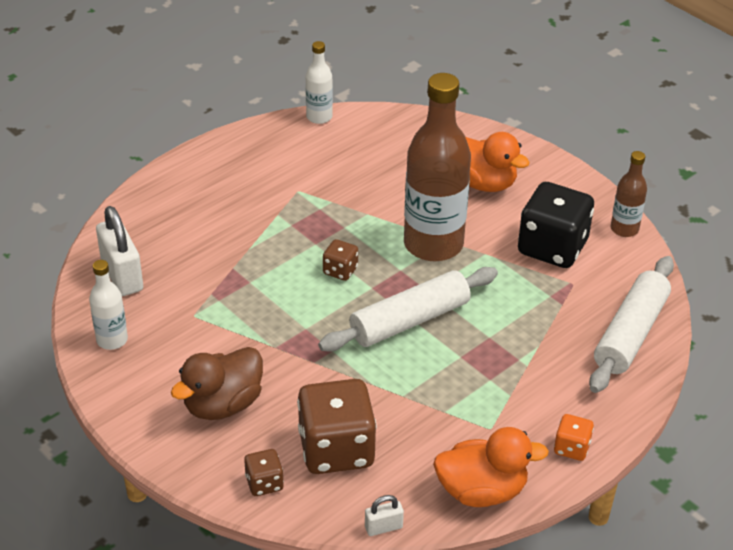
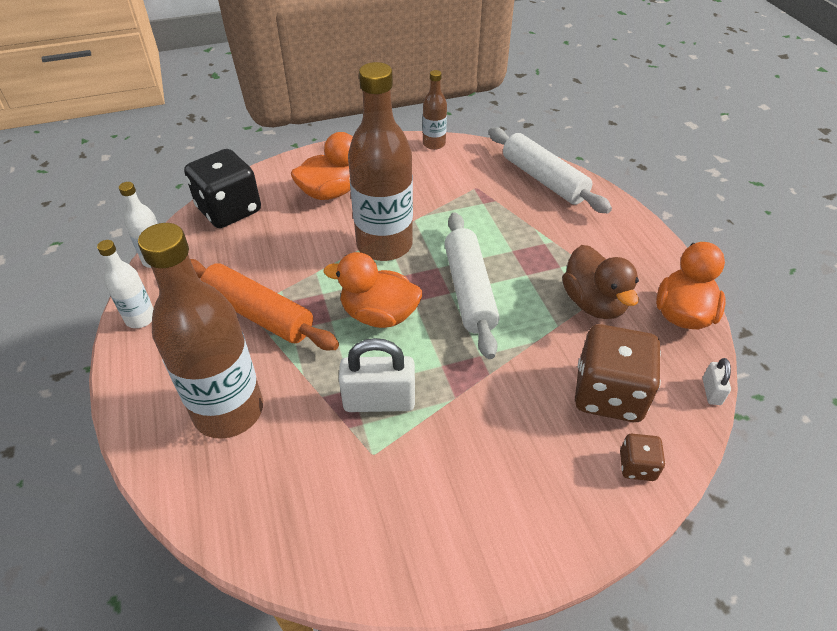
camera: 65 degrees left, 5 degrees up
white bottle [89,260,128,350] -> white bottle moved to [97,240,154,328]
white padlock [96,206,143,296] -> white padlock moved to [339,338,415,412]
brown duck [171,347,263,420] -> brown duck moved to [562,245,639,319]
brown dice [323,239,358,281] -> orange duck [324,252,422,328]
black dice [518,182,594,268] -> black dice moved to [184,149,261,228]
orange dice [554,414,594,461] -> none
none -> brown bottle [138,223,263,439]
none -> orange rolling pin [190,259,339,350]

